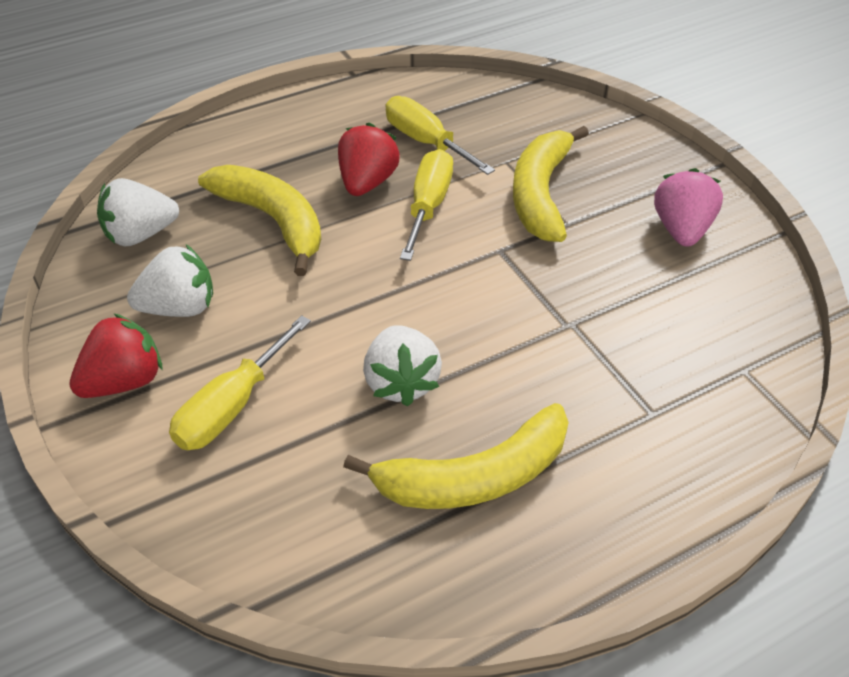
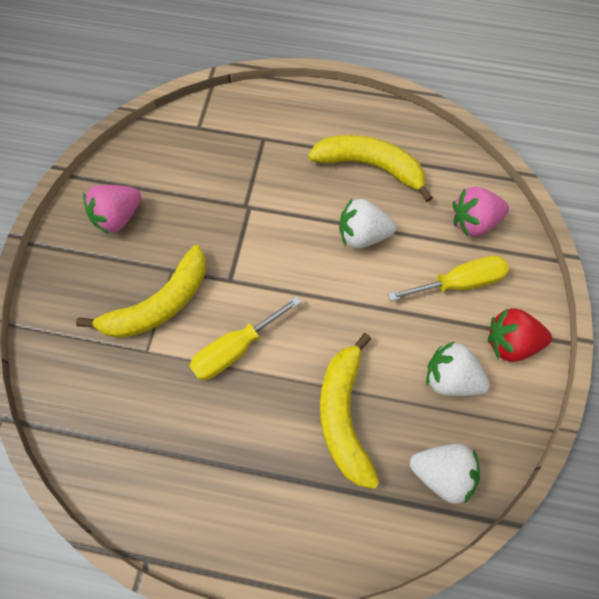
camera: 140 degrees left, 20 degrees up
red strawberry [338,123,400,196] -> none
white strawberry [363,325,442,407] -> white strawberry turned 120 degrees counterclockwise [339,199,396,248]
yellow screwdriver [385,96,495,175] -> none
none -> pink strawberry [453,187,509,237]

